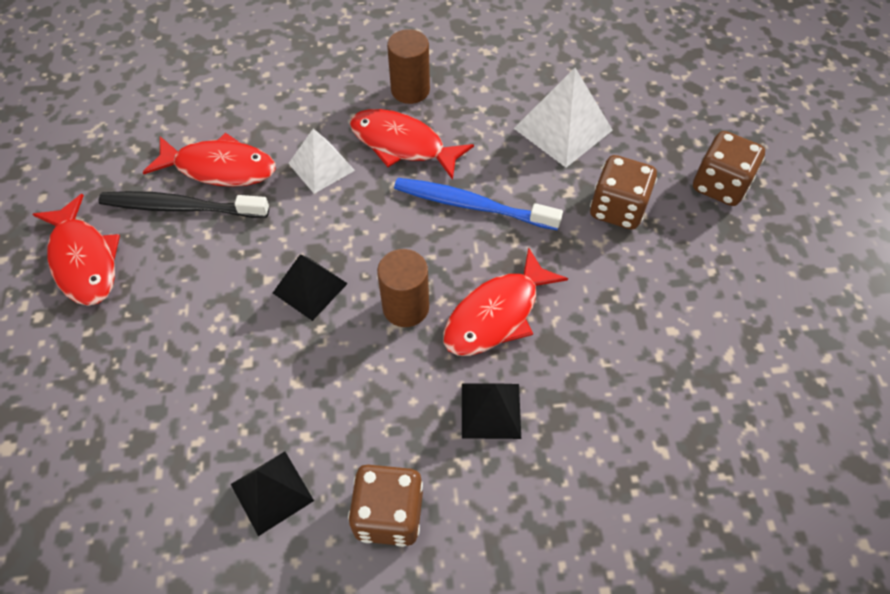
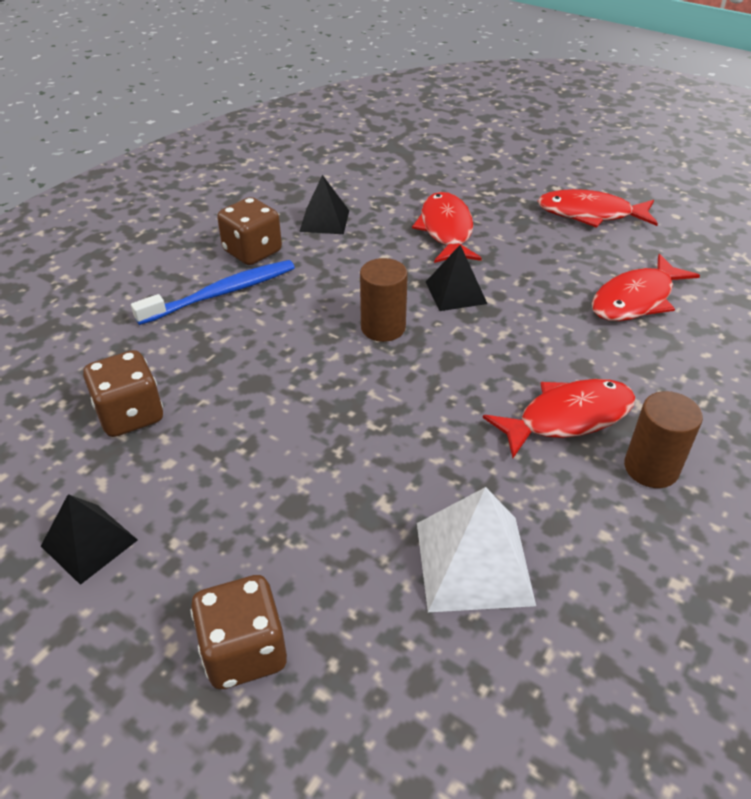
camera: 130 degrees right, 15 degrees down
black toothbrush [98,191,269,218] -> none
white pyramid [288,129,355,194] -> none
blue toothbrush [394,178,563,230] -> blue toothbrush moved to [131,260,295,325]
red fish [443,247,568,356] -> red fish moved to [412,192,482,263]
black pyramid [462,383,521,439] -> black pyramid moved to [41,494,138,585]
brown dice [590,155,657,229] -> brown dice moved to [83,350,163,437]

